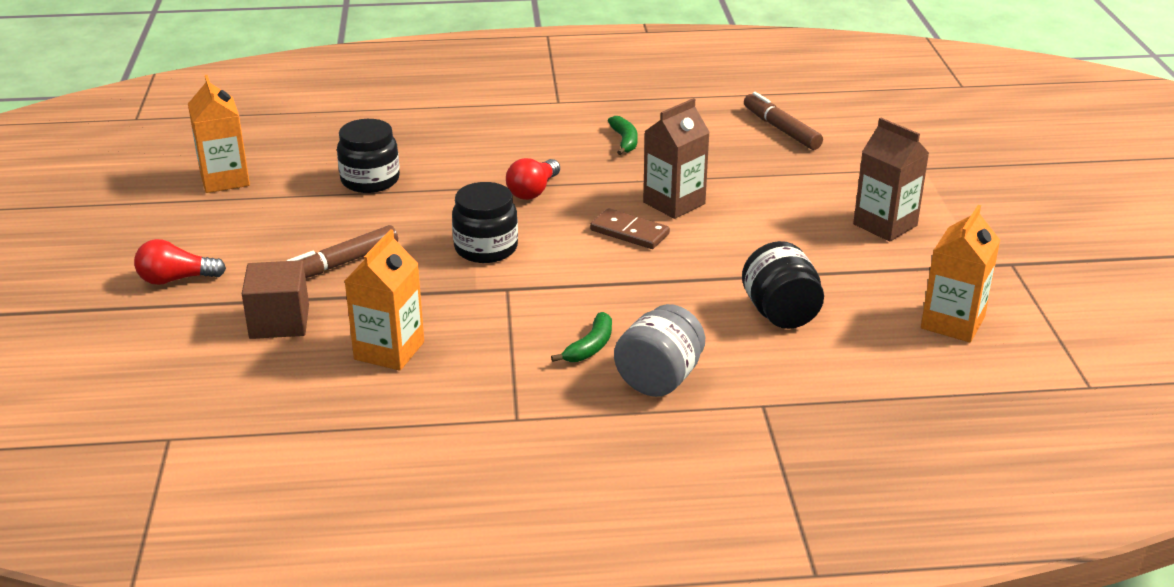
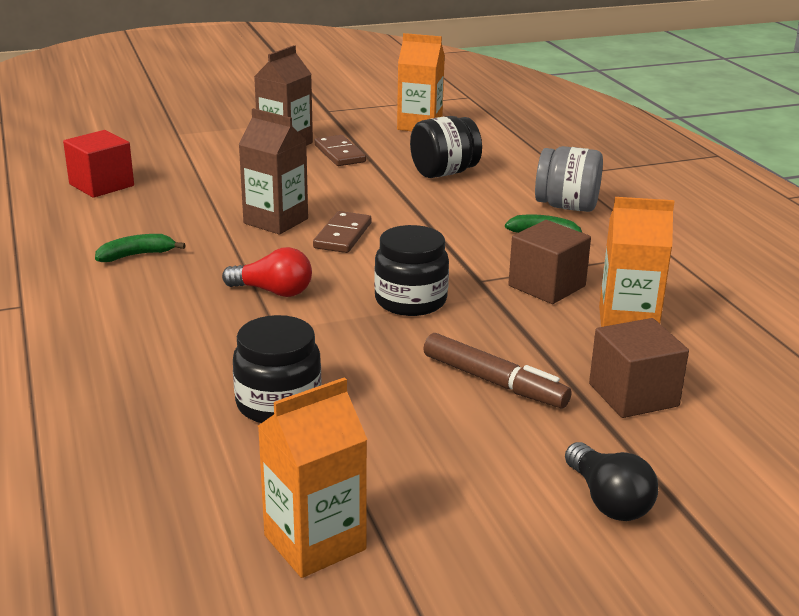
camera: 105 degrees left, 5 degrees down
red light bulb [134,239,226,285] -> black light bulb [565,442,658,521]
brown marker [744,92,823,150] -> red cube [63,130,134,198]
none -> brown domino [315,135,366,166]
none -> brown cube [508,220,591,304]

